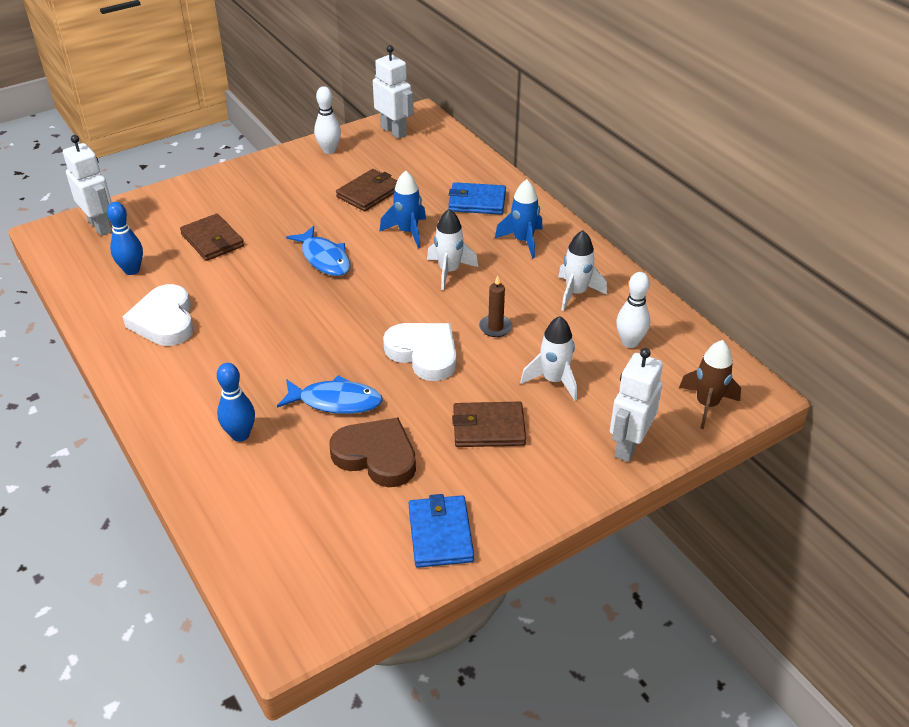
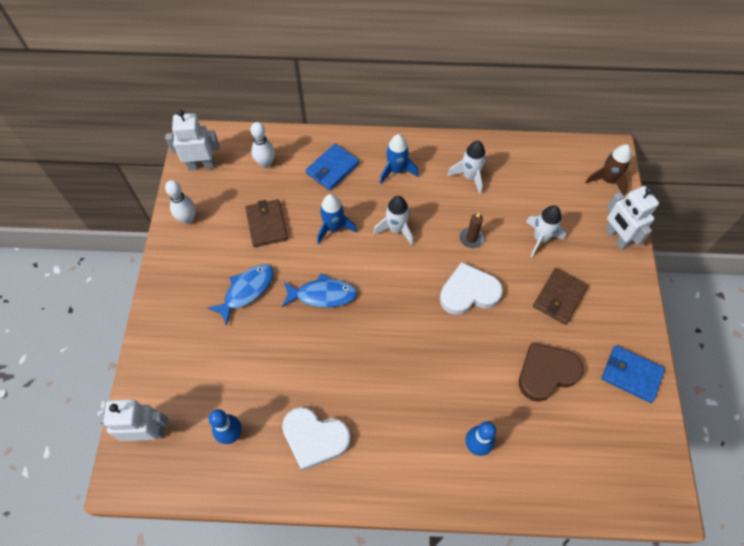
camera: 55 degrees left, 20 degrees up
brown wallet [180,213,244,261] -> none
blue fish [277,375,383,414] -> blue fish moved to [208,264,273,326]
white bowling pin [616,272,650,348] -> white bowling pin moved to [250,122,275,168]

